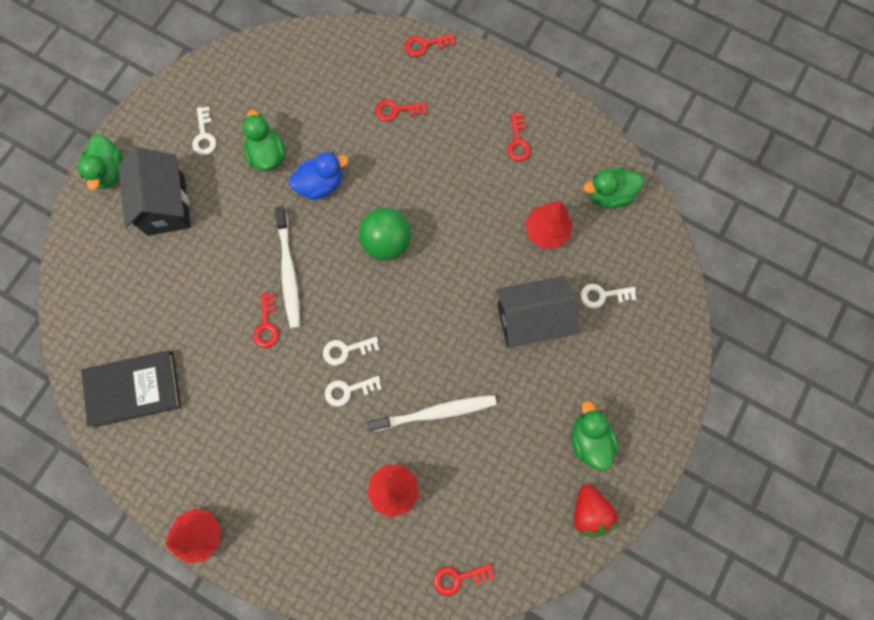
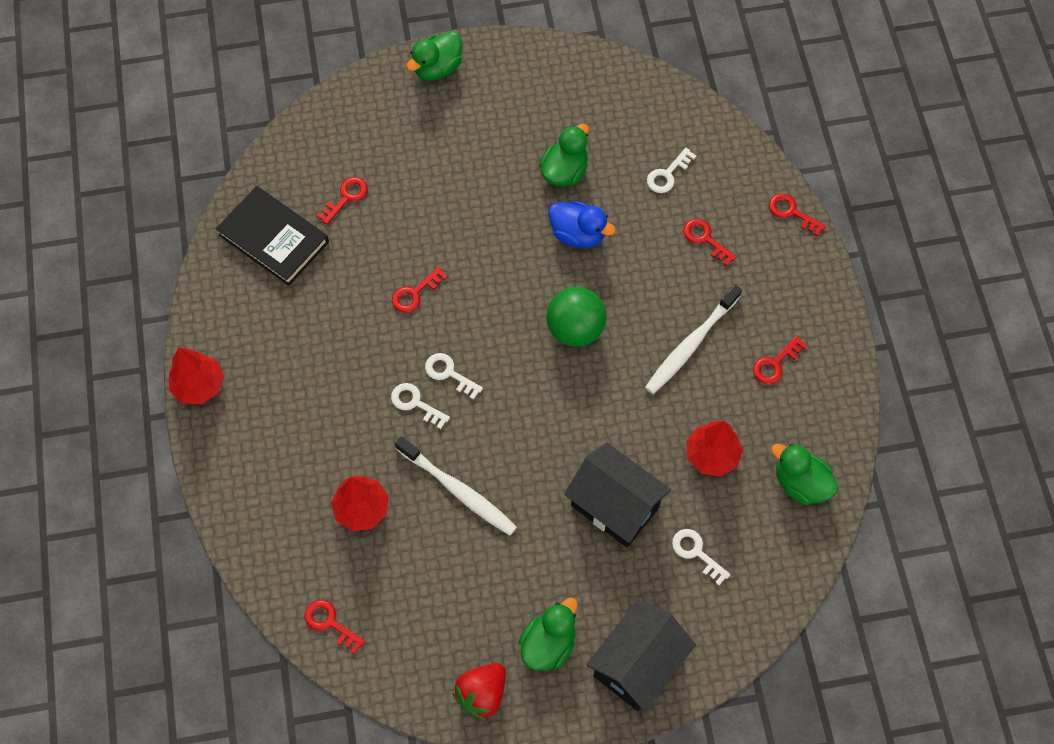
camera: 50 degrees right, 10 degrees down
black house [118,147,191,236] -> black house moved to [586,600,696,711]
white key [192,107,217,155] -> white key moved to [647,148,696,193]
white toothbrush [275,207,300,328] -> white toothbrush moved to [645,285,742,394]
none -> red key [316,177,368,225]

